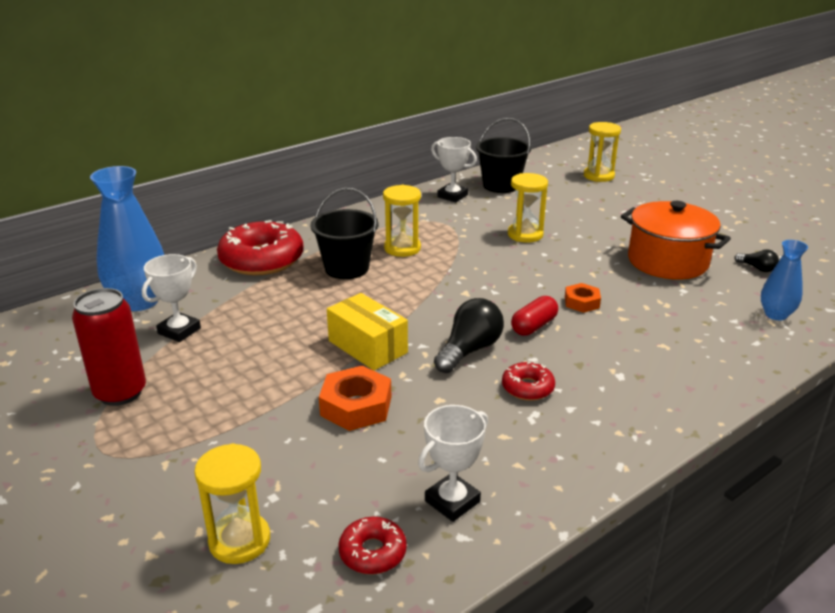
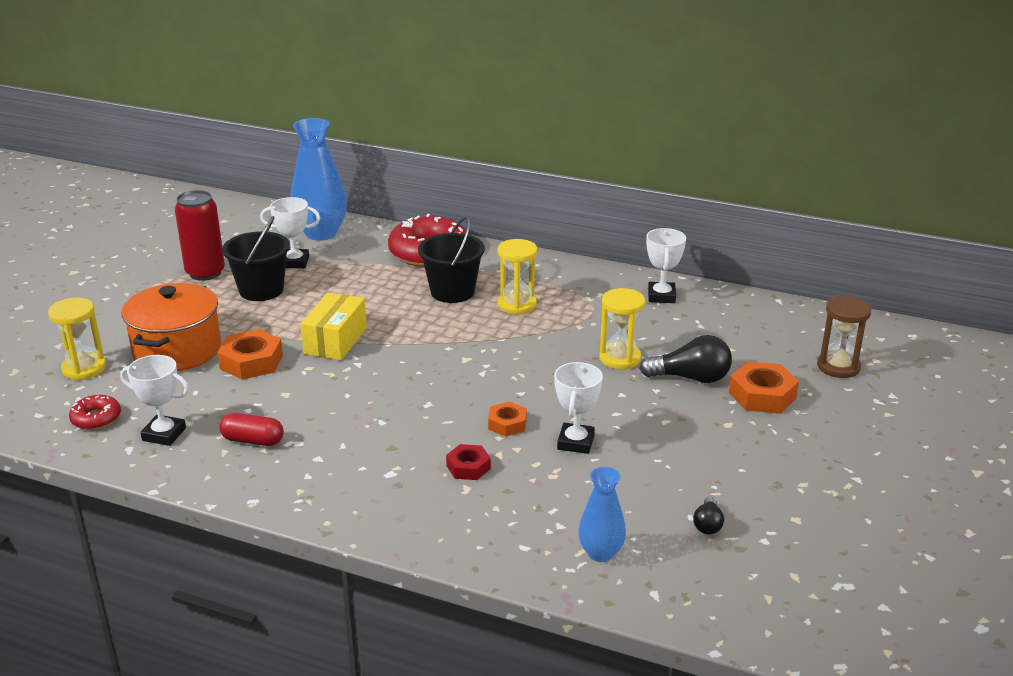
camera: 60 degrees right, 0 degrees up
black light bulb [434,298,504,373] -> black light bulb moved to [639,335,732,383]
black bucket [476,118,531,193] -> black bucket moved to [222,216,290,301]
red donut [502,362,555,401] -> none
red capsule [511,296,558,336] -> red capsule moved to [219,413,284,446]
yellow hourglass [584,122,621,182] -> brown hourglass [817,296,871,378]
orange pot [621,201,731,280] -> orange pot moved to [122,283,221,371]
none -> red nut [446,444,491,480]
none -> white trophy [554,362,603,454]
none -> orange nut [729,361,799,414]

